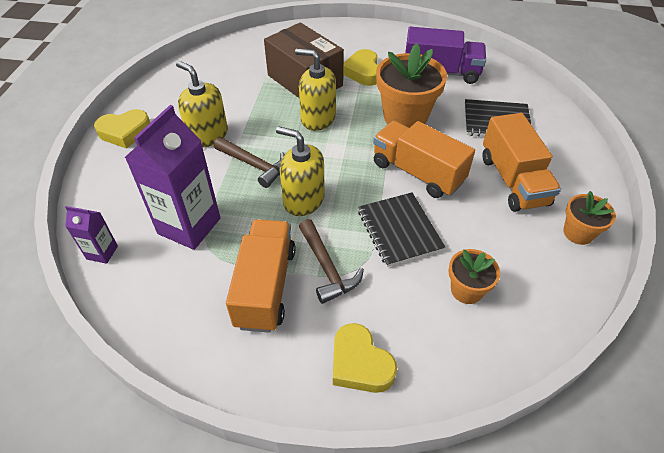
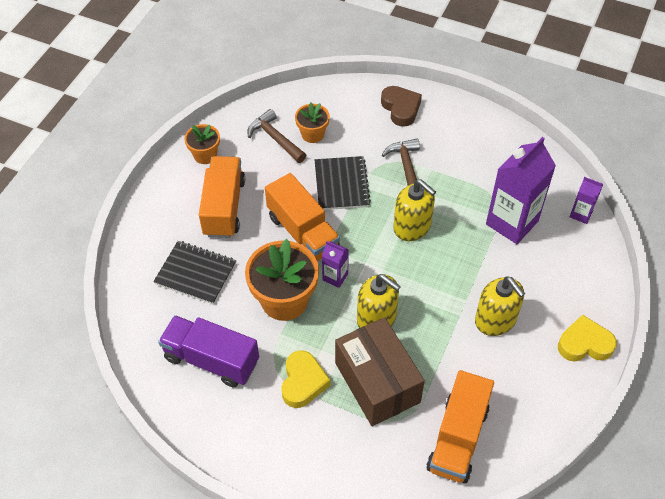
camera: 165 degrees left, 5 degrees up
brown hammer [214,137,285,188] -> brown hammer moved to [247,109,306,163]
orange truck [226,219,296,333] -> orange truck moved to [426,370,494,483]
yellow heart [333,323,397,393] -> brown heart [381,86,422,127]
none -> purple carton [322,241,349,288]

